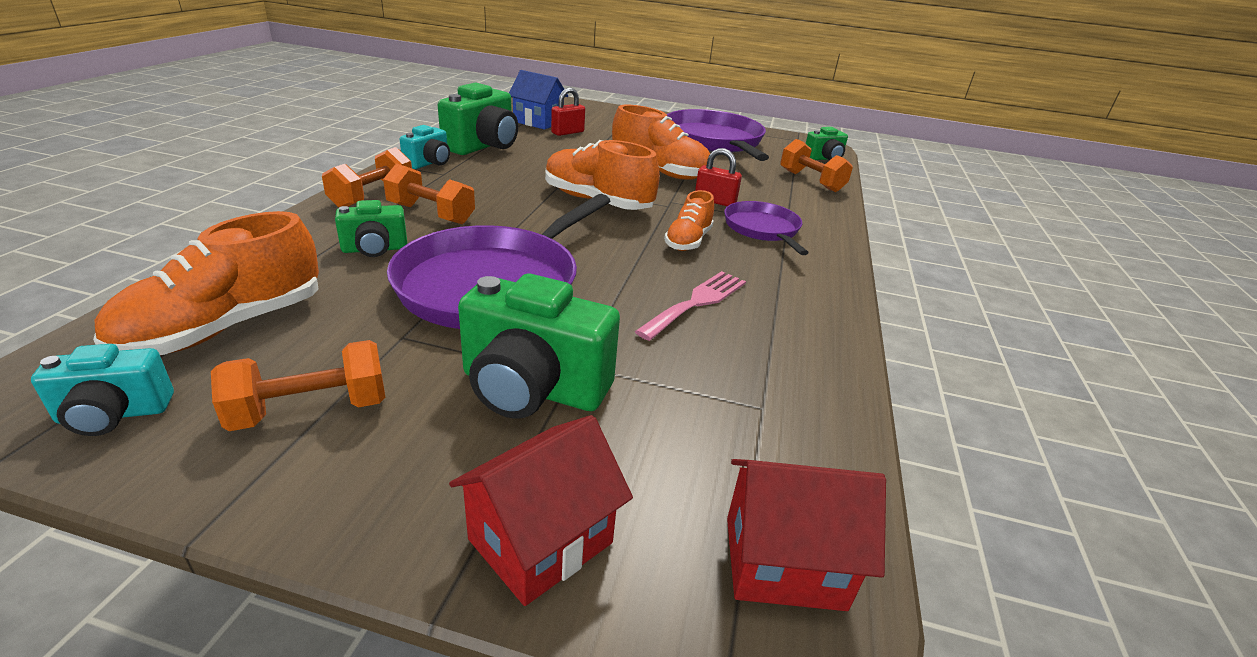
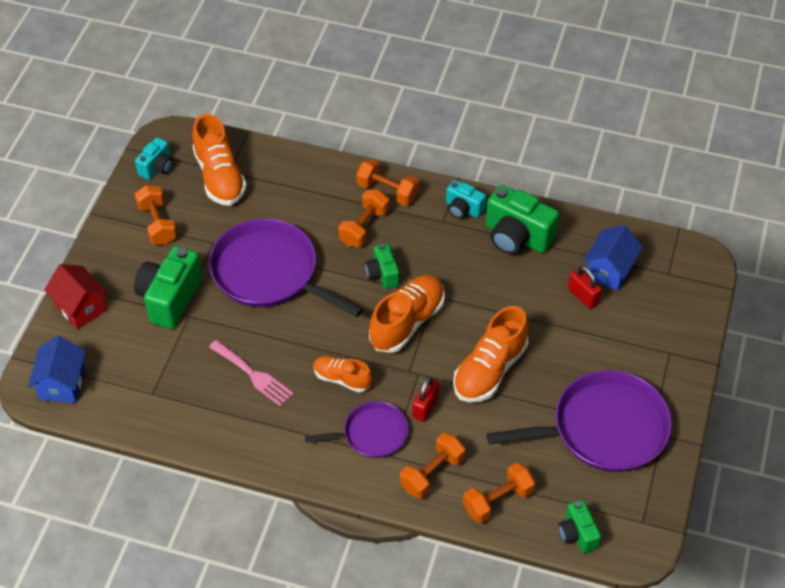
camera: 95 degrees right, 20 degrees up
turquoise camera [31,344,174,436] -> turquoise camera turned 135 degrees counterclockwise [135,137,173,180]
orange shoe [93,211,319,355] -> orange shoe turned 150 degrees counterclockwise [192,114,247,205]
green camera [335,200,407,257] -> green camera moved to [365,243,399,289]
red house [727,459,886,611] -> blue house [28,336,86,403]
none -> orange dumbbell [400,433,465,499]

